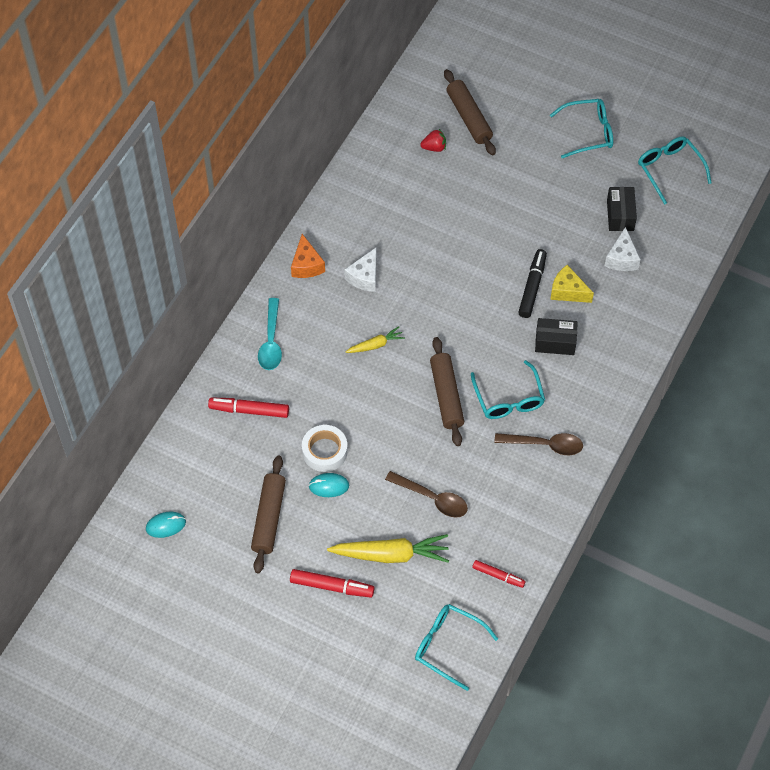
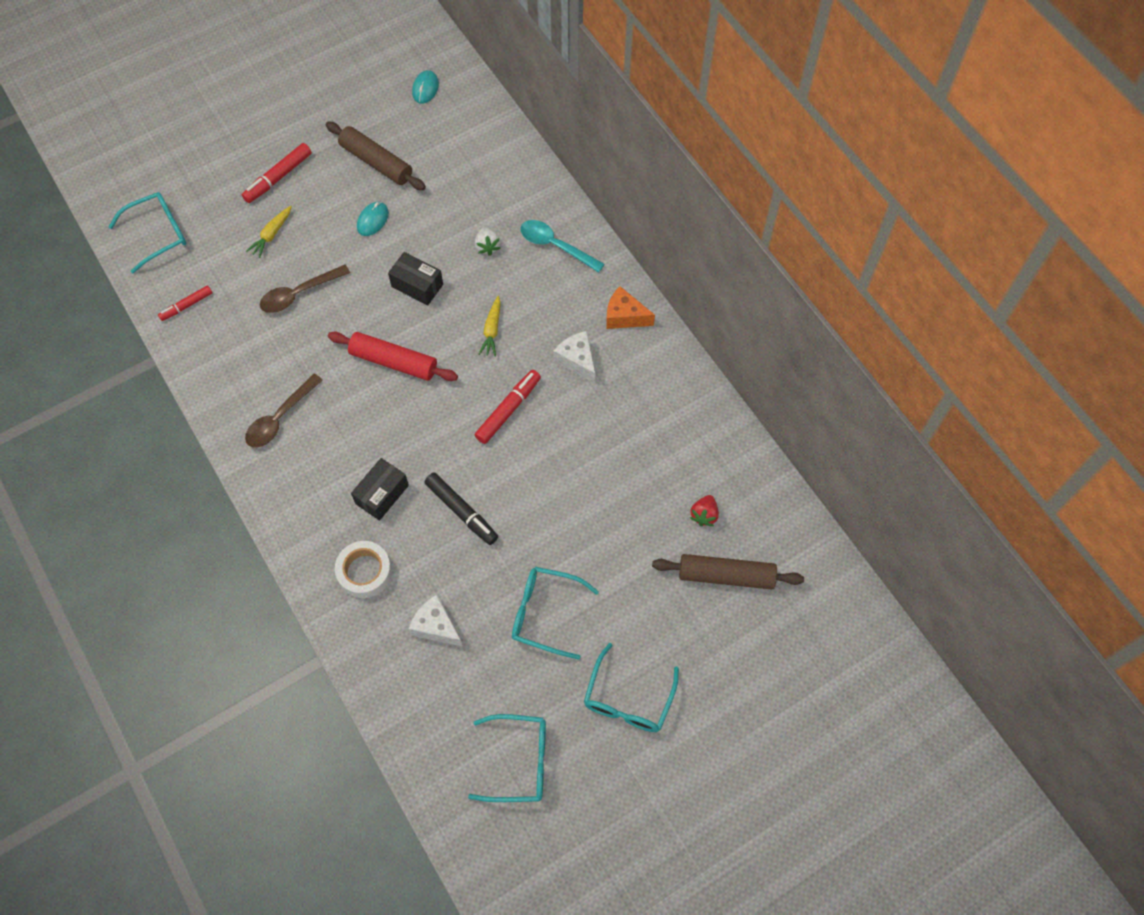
camera: 120 degrees right, 5 degrees up
red marker [208,397,289,418] -> red marker moved to [475,370,541,444]
white tape [302,425,348,472] -> white tape moved to [335,541,392,598]
yellow carrot [327,534,449,563] -> yellow carrot [246,206,292,258], size x0.54
brown rolling pin [430,337,464,446] -> red rolling pin [328,332,458,381]
turquoise glasses [471,360,545,419] -> turquoise glasses moved to [512,567,599,660]
yellow cheese [550,265,594,303] -> none
black box [607,187,637,231] -> black box moved to [388,252,443,306]
none -> white strawberry [475,227,501,256]

